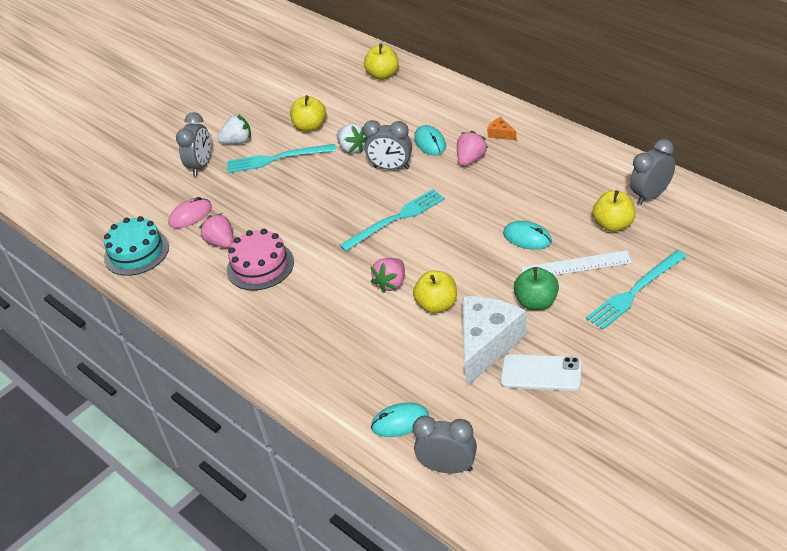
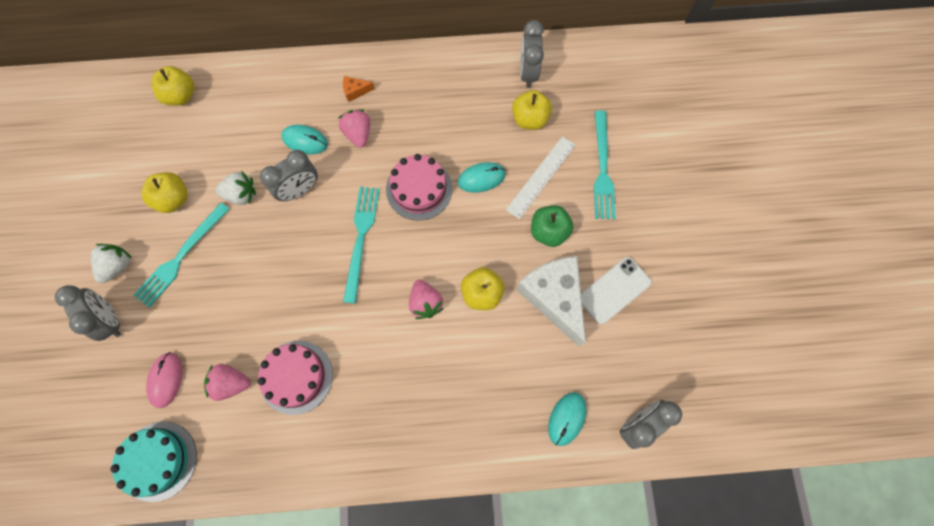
camera: 55 degrees left, 30 degrees up
none -> pink cake [386,154,452,221]

